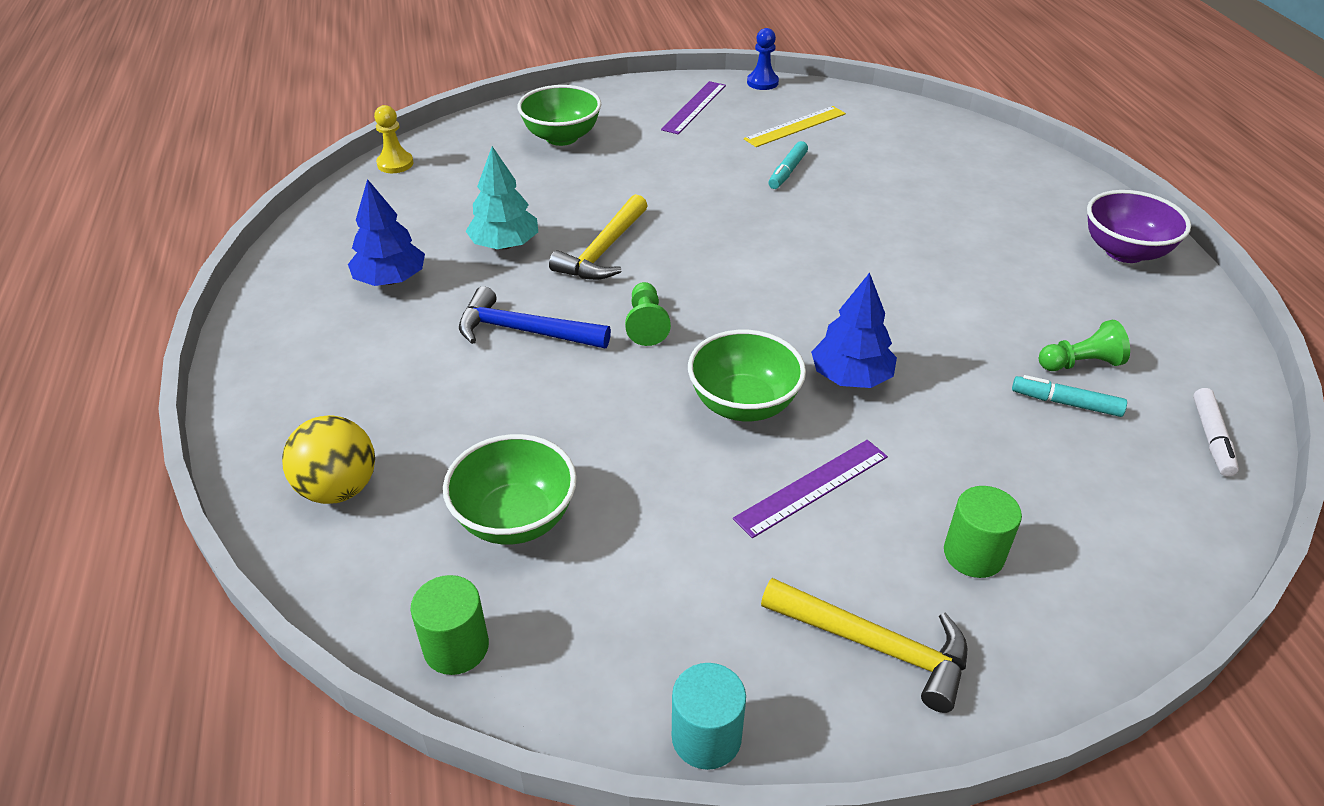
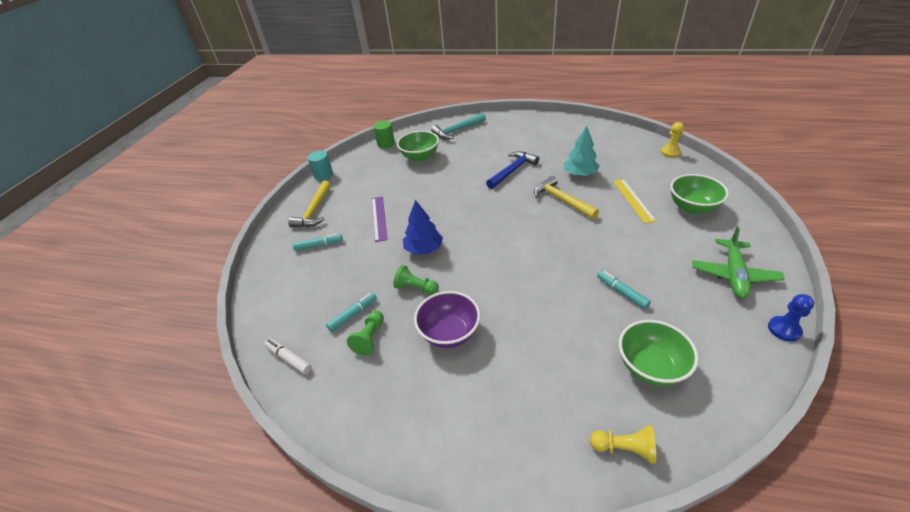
camera: 120 degrees right, 0 degrees up
yellow ball [282,415,375,504] -> turquoise hammer [431,113,486,139]
blue tree [348,179,425,286] -> none
green pawn [625,282,671,346] -> green pawn moved to [393,265,439,295]
purple ruler [661,81,726,134] -> green plane [692,227,785,299]
green bowl [688,330,806,421] -> green bowl moved to [619,320,699,386]
yellow ruler [744,106,846,147] -> yellow ruler moved to [613,179,657,224]
yellow hammer [761,578,967,713] -> yellow hammer turned 45 degrees counterclockwise [288,181,331,227]
green cylinder [944,486,1022,578] -> turquoise marker [293,234,343,251]
purple bowl [1087,190,1191,263] -> purple bowl moved to [414,291,480,348]
none -> yellow pawn [590,426,656,464]

